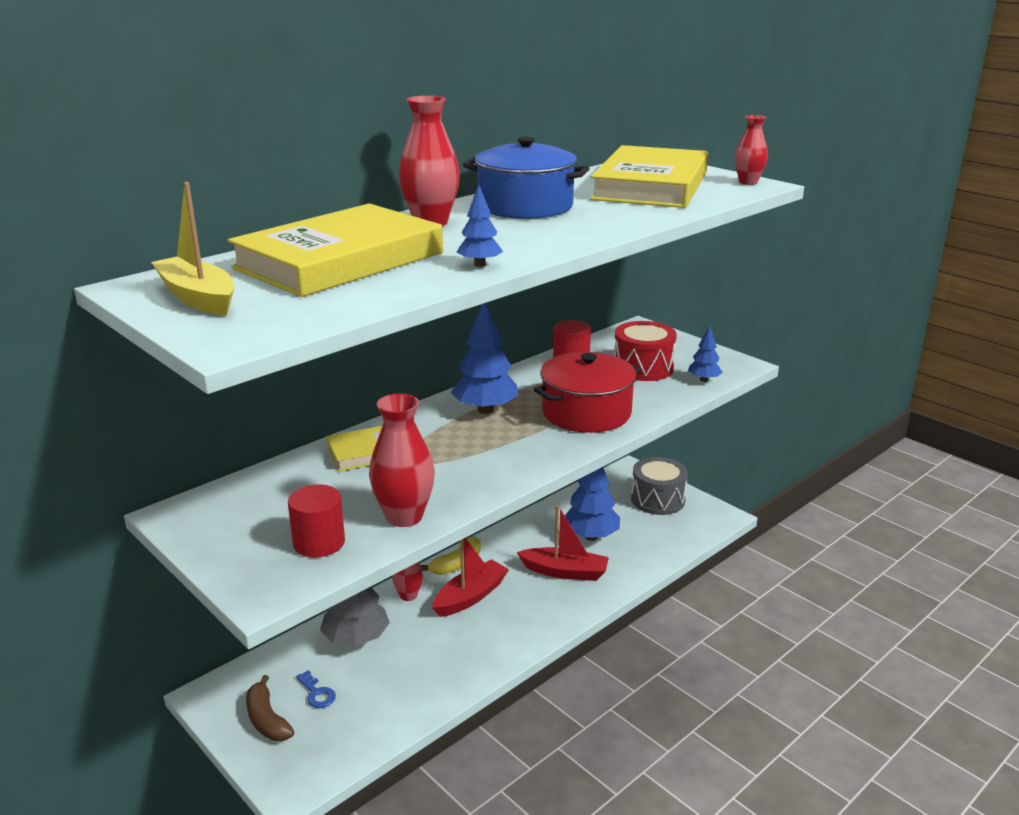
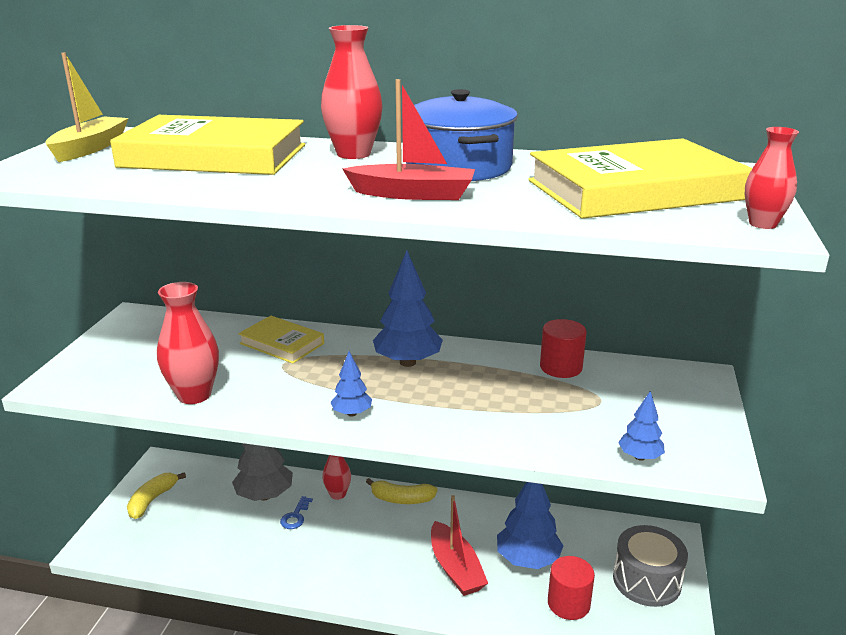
camera: 55 degrees right, 0 degrees up
brown banana [246,675,294,741] -> yellow banana [127,472,186,519]
red cylinder [288,484,345,558] -> red cylinder moved to [548,556,595,620]
blue key [296,670,336,708] -> blue key moved to [280,496,313,529]
red boat [432,538,509,617] -> red boat moved to [342,79,475,200]
blue tree [456,185,503,267] -> blue tree moved to [330,351,372,417]
red pot [534,352,640,433] -> none
red drum [614,321,677,381] -> none

